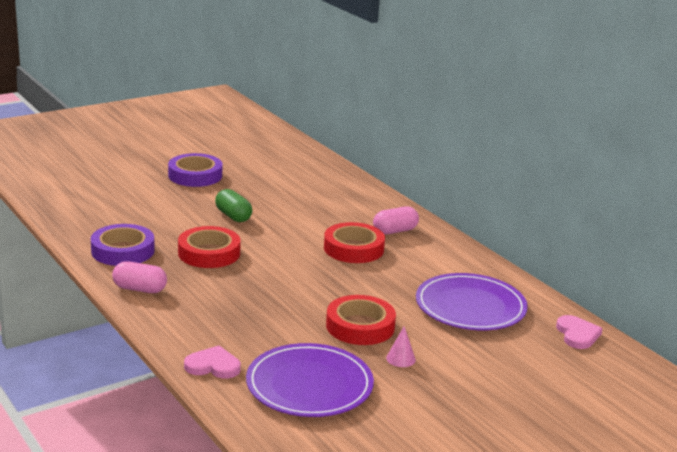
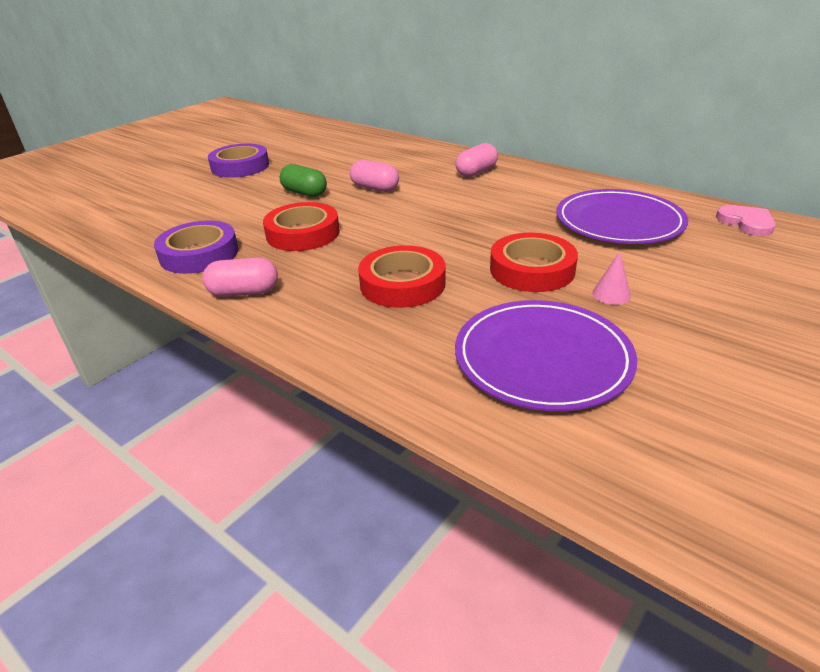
camera: 15 degrees left, 10 degrees up
pink heart [184,346,241,379] -> none
red tape [324,222,385,263] -> red tape moved to [358,245,446,308]
none -> pink capsule [350,160,399,192]

